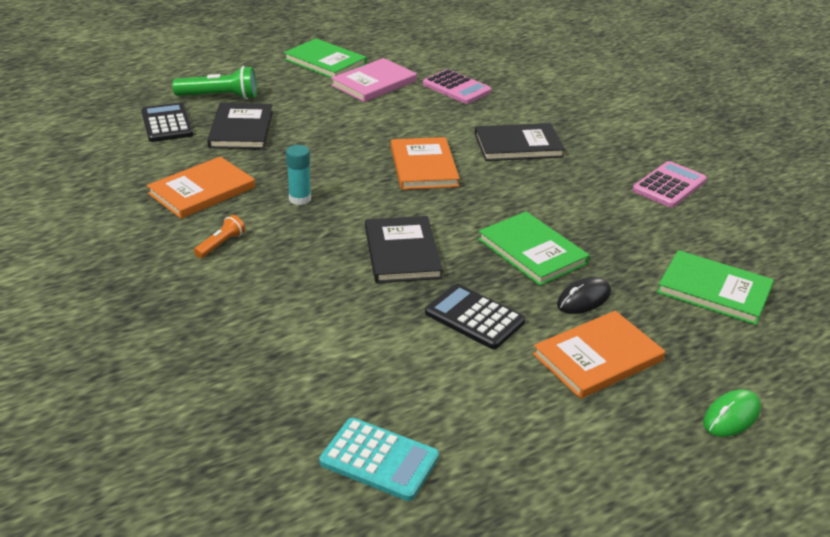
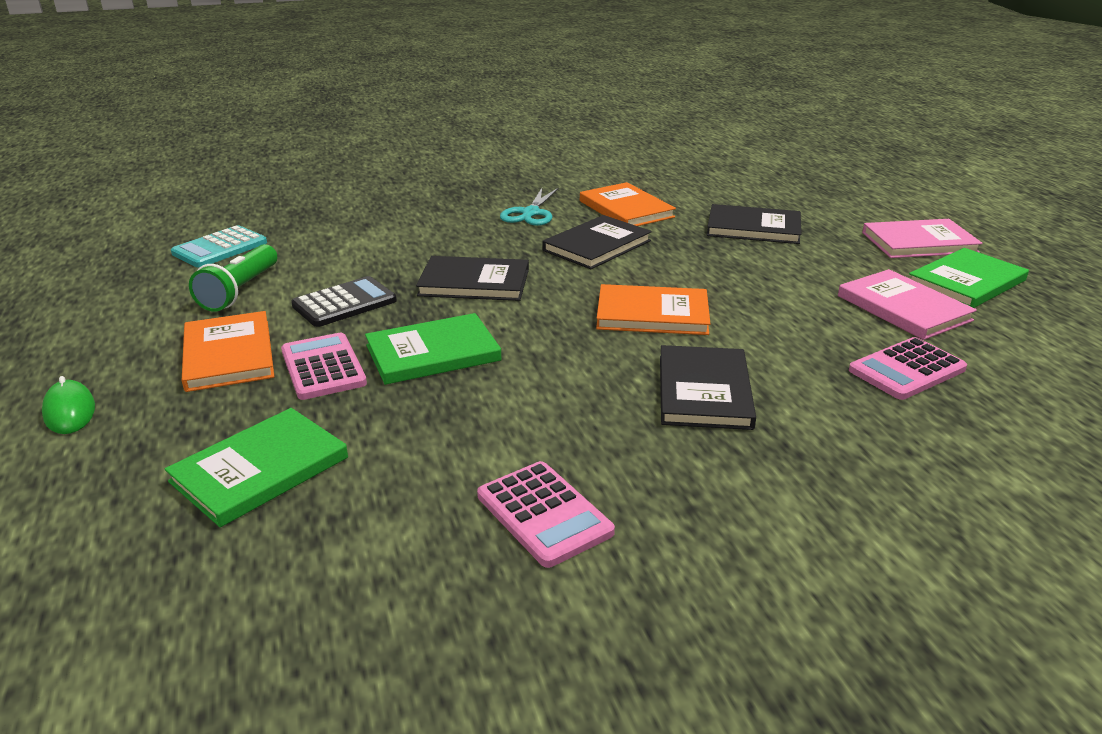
camera: 105 degrees right, 5 degrees down
black calculator [141,103,193,142] -> none
green flashlight [172,66,257,100] -> green flashlight moved to [189,244,277,312]
orange flashlight [194,215,245,258] -> turquoise scissors [500,188,559,226]
turquoise glue stick [286,145,311,205] -> black book [542,215,652,269]
black mouse [557,277,611,314] -> pink calculator [281,333,367,400]
none -> pink book [862,219,982,258]

